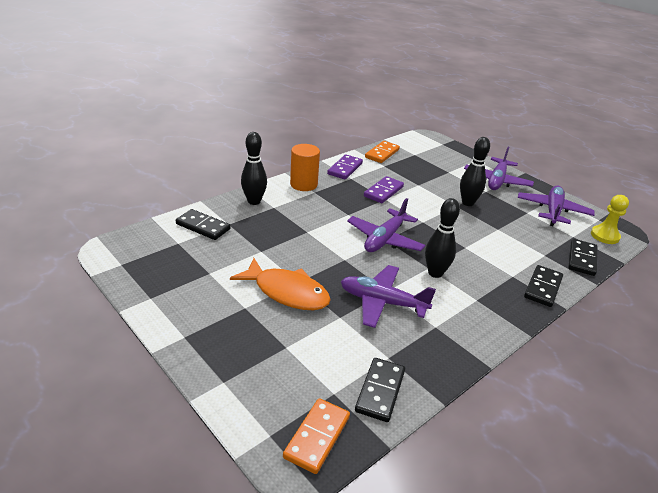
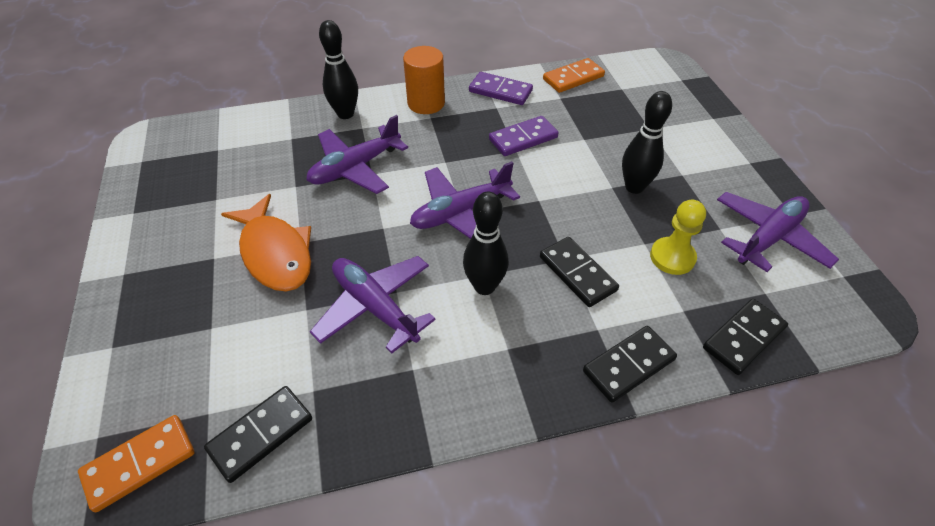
camera: 30 degrees right, 15 degrees up
black domino [176,209,230,240] -> black domino moved to [540,237,619,307]
purple domino [327,154,363,179] -> purple domino turned 60 degrees clockwise [469,72,533,105]
purple plane [464,147,534,190] -> purple plane moved to [307,115,408,194]
yellow pawn [591,195,629,244] -> yellow pawn moved to [650,200,706,275]

